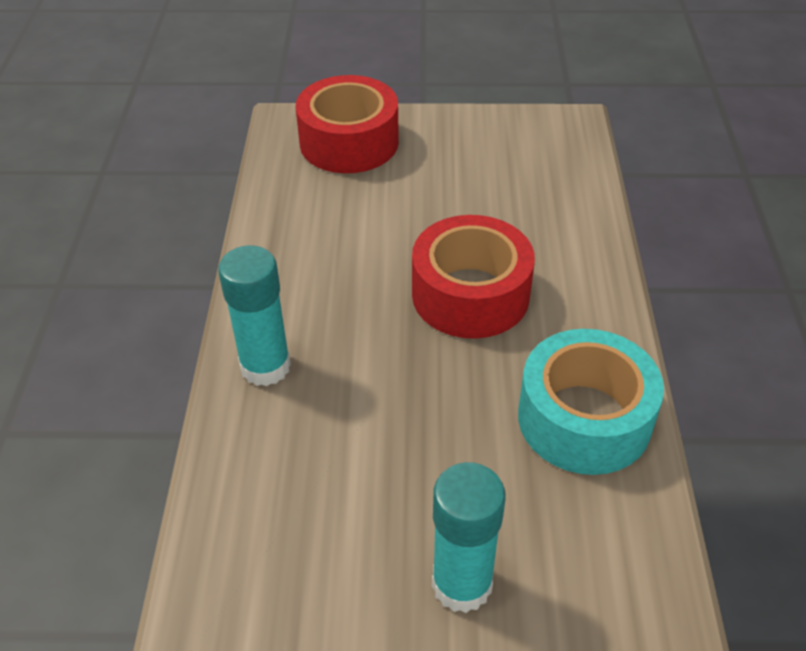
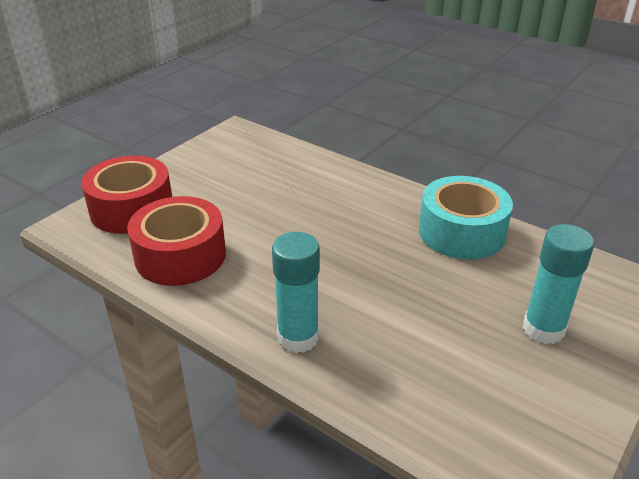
camera: 55 degrees left, 10 degrees down
red tape [412,215,535,339] -> red tape moved to [127,196,226,286]

